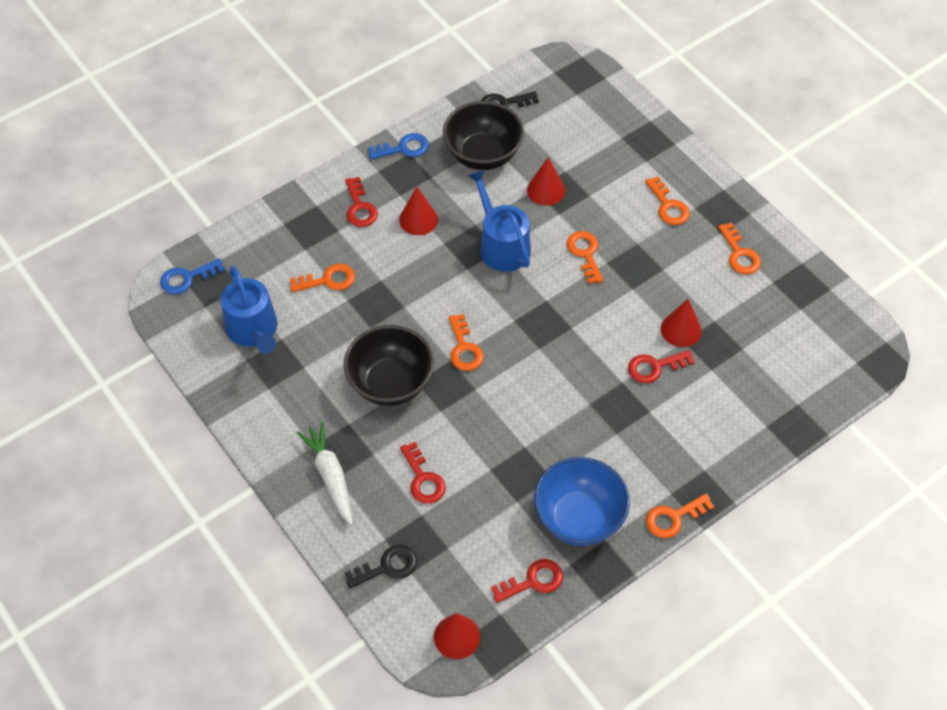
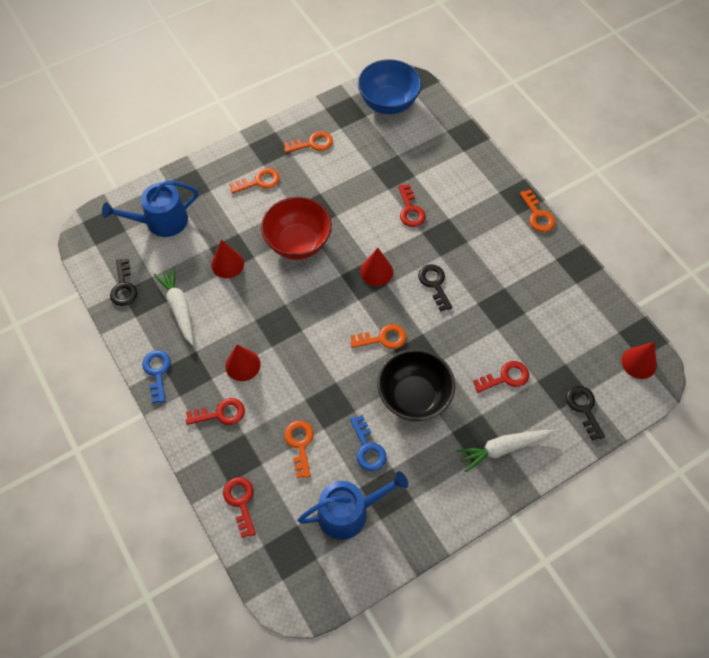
camera: 85 degrees left, 5 degrees up
blue key [160,258,225,294] -> blue key moved to [350,415,386,471]
black bowl [443,101,524,170] -> white carrot [154,266,194,345]
blue watering can [468,169,531,272] -> blue watering can moved to [102,180,198,237]
red key [491,559,563,603] -> red key moved to [223,477,256,538]
blue bowl [534,457,630,546] -> blue bowl moved to [358,59,422,114]
orange key [567,231,604,284] -> red bowl [261,197,332,260]
red cone [661,299,702,347] -> red cone moved to [360,248,393,286]
none -> black key [418,264,452,311]

